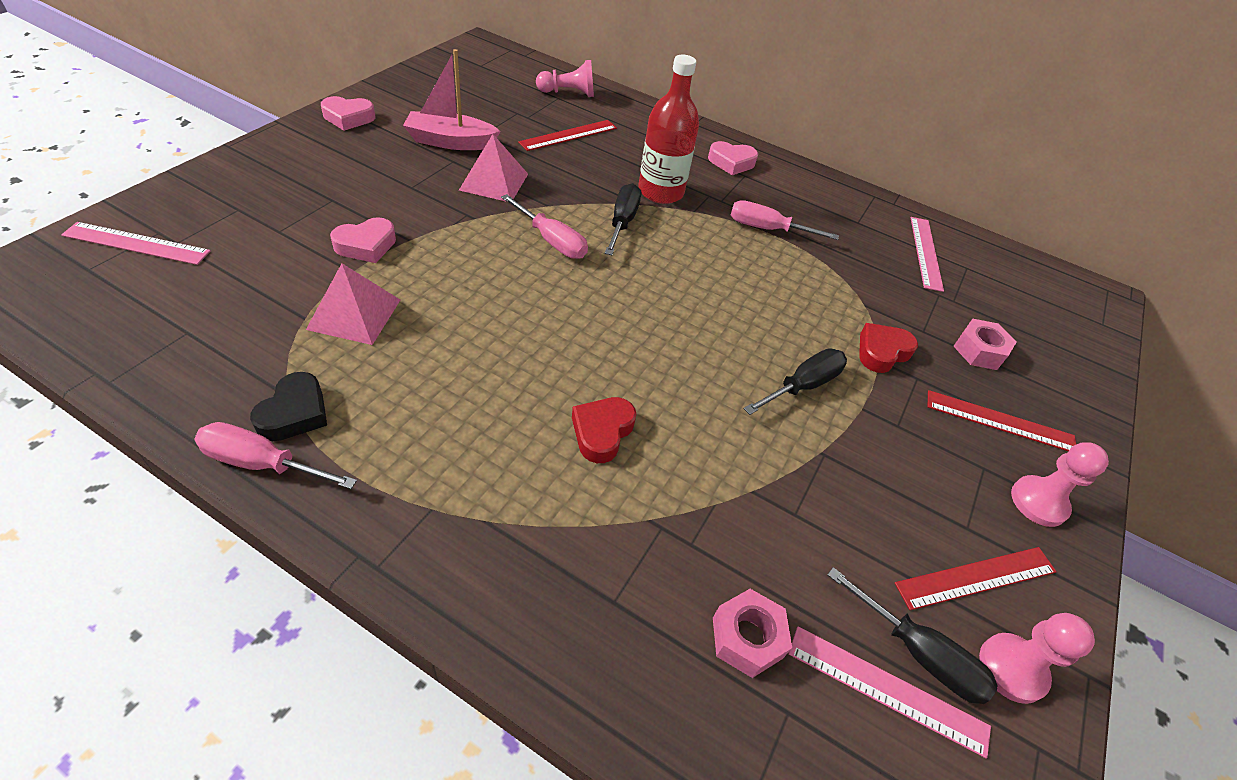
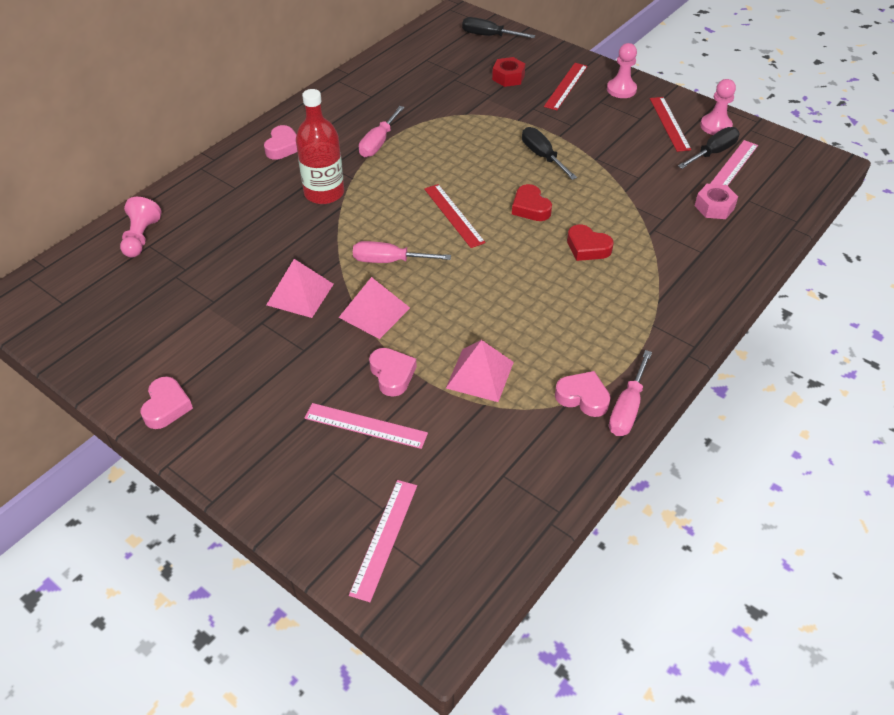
camera: 75 degrees left, 0 degrees up
black heart [250,372,327,441] -> pink heart [555,371,611,417]
pink boat [403,49,500,150] -> none
pink screwdriver [501,194,588,259] -> pink screwdriver turned 135 degrees counterclockwise [353,241,451,263]
red ruler [518,120,617,151] -> red ruler moved to [424,184,486,248]
black screwdriver [605,183,641,255] -> black screwdriver moved to [462,17,535,38]
red heart [859,323,918,373] -> red heart moved to [512,184,552,221]
pink ruler [911,217,944,292] -> pink ruler moved to [305,403,428,449]
pink nut [954,319,1017,370] -> red nut [492,57,525,87]
none -> pink pyramid [339,277,410,339]

